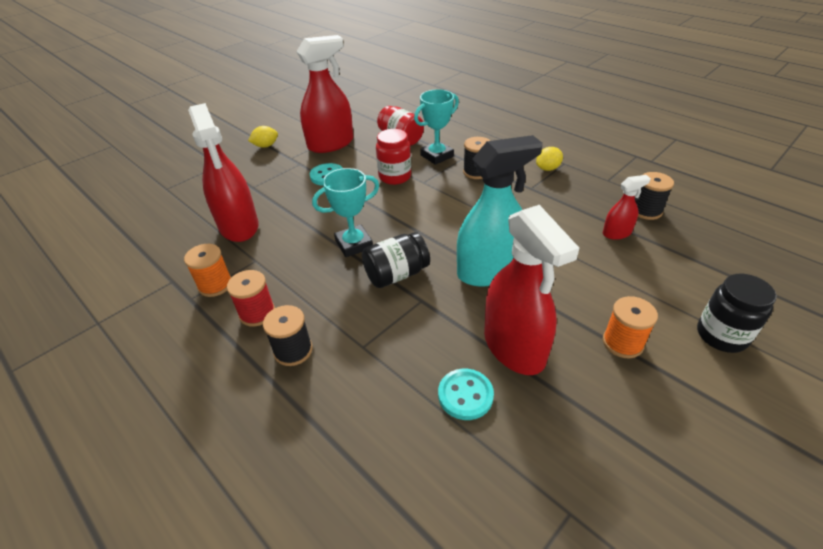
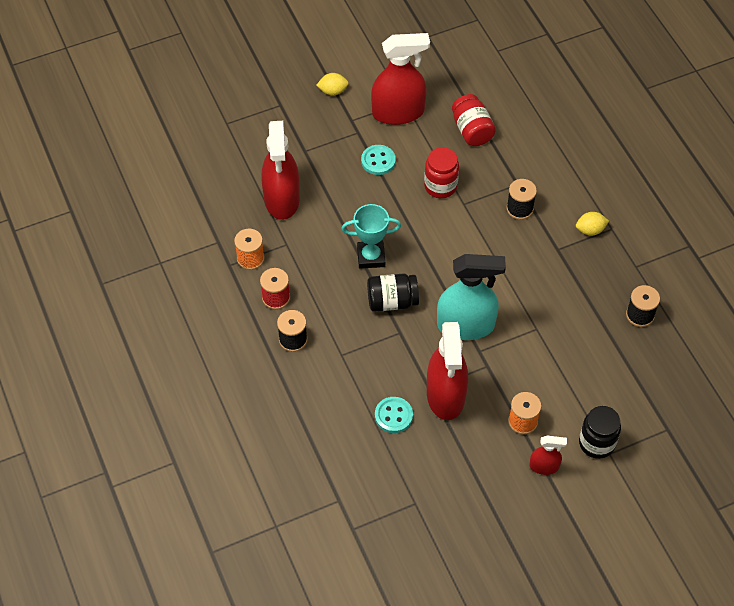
camera: 20 degrees right, 15 degrees up
turquoise trophy [414,89,459,165] -> none
red spray bottle [603,175,651,240] -> red spray bottle moved to [529,436,567,475]

